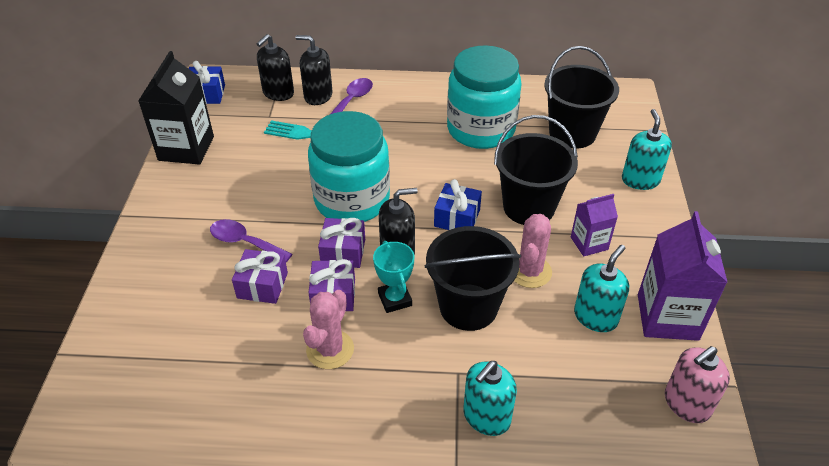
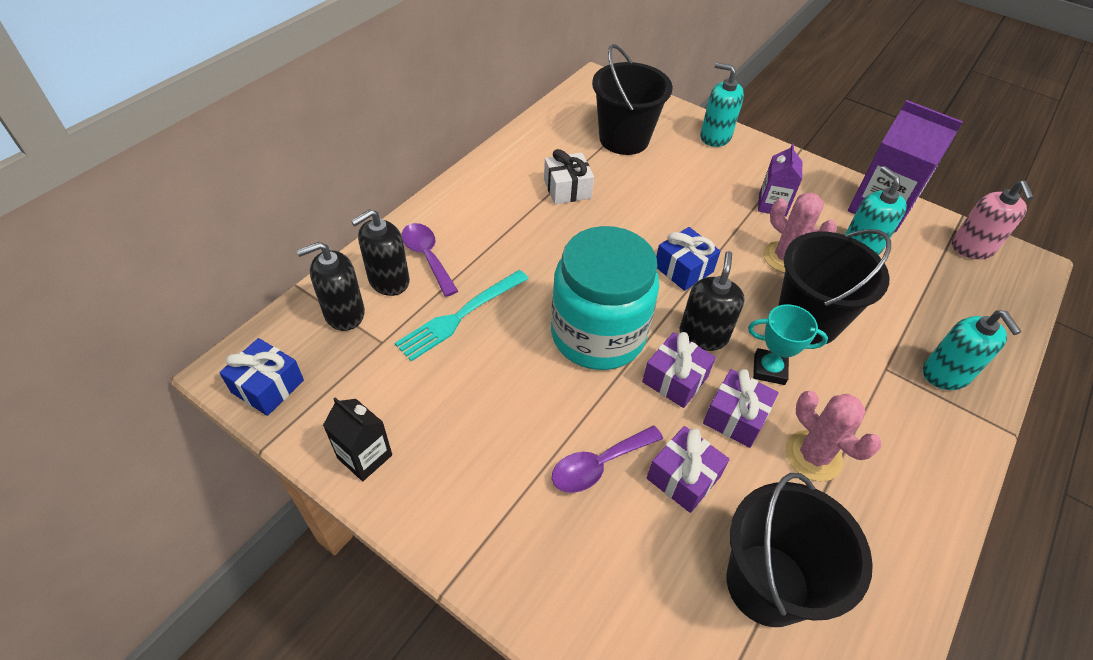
camera: 60 degrees left, 5 degrees up
black carton [138,51,214,165] -> black carton [323,397,392,481], size x0.57
black soap dispenser [257,34,294,101] -> black soap dispenser turned 90 degrees clockwise [297,242,365,331]
turquoise jar [447,45,522,149] -> white gift [544,149,594,204]
black bucket [494,115,578,225] -> black bucket moved to [726,473,873,627]

